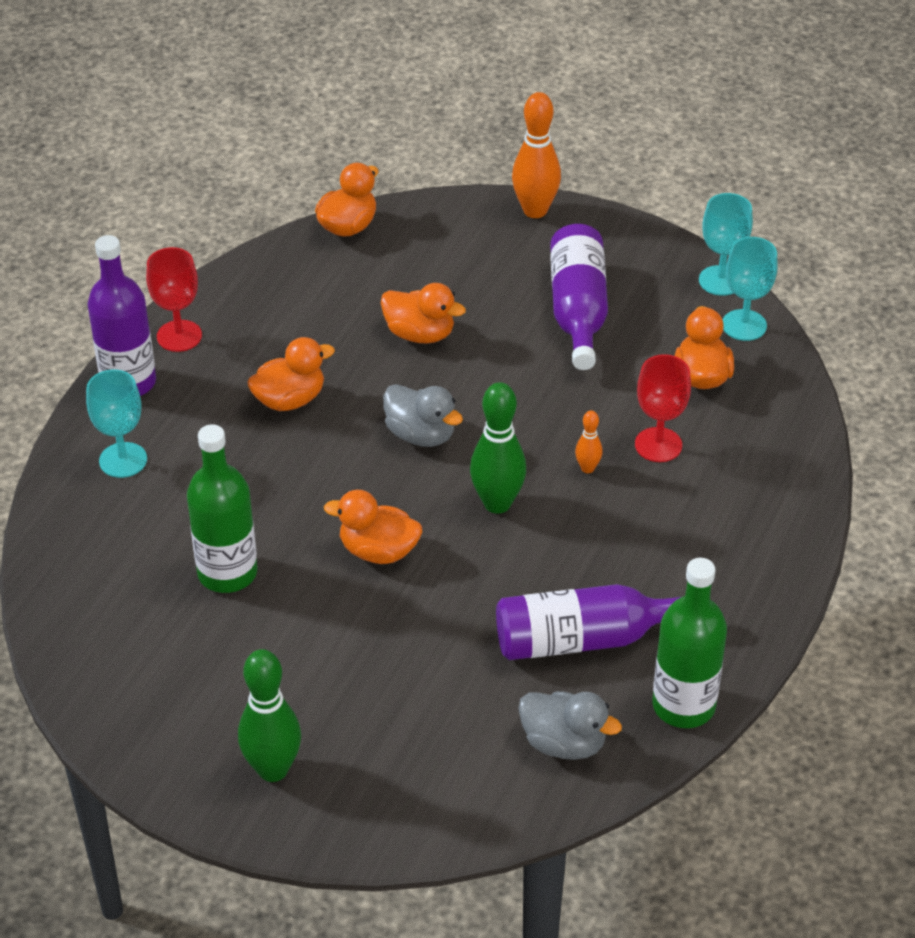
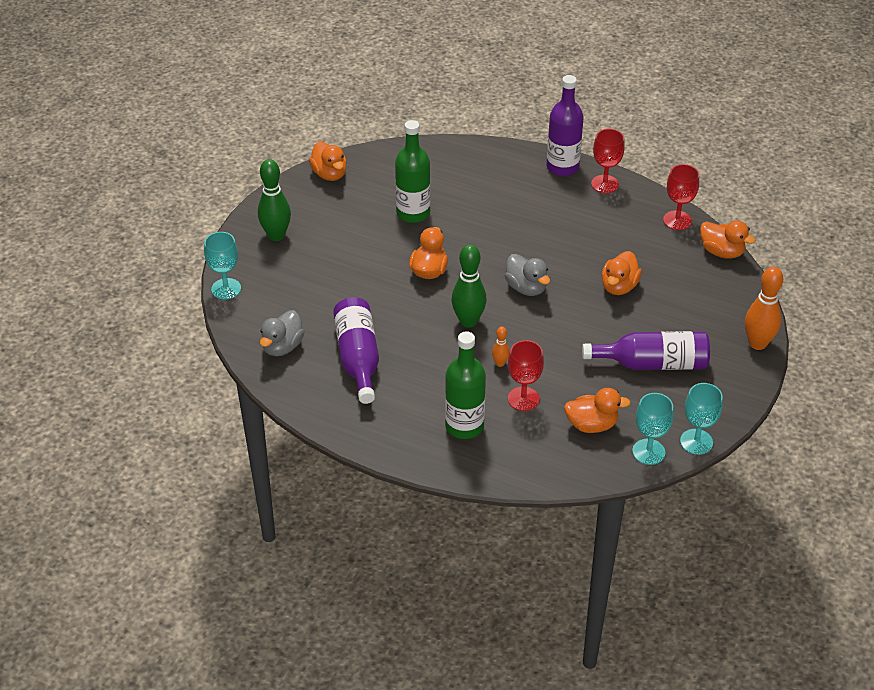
camera: 90 degrees right, 0 degrees up
turquoise goblet [86,370,147,478] -> turquoise goblet moved to [204,232,241,300]
orange duck [247,337,335,411] -> orange duck moved to [309,142,347,181]
grey duck [383,384,463,447] -> grey duck turned 75 degrees counterclockwise [505,254,550,296]
green bottle [652,558,727,728] -> green bottle moved to [445,331,486,439]
none -> red goblet [663,164,699,230]

